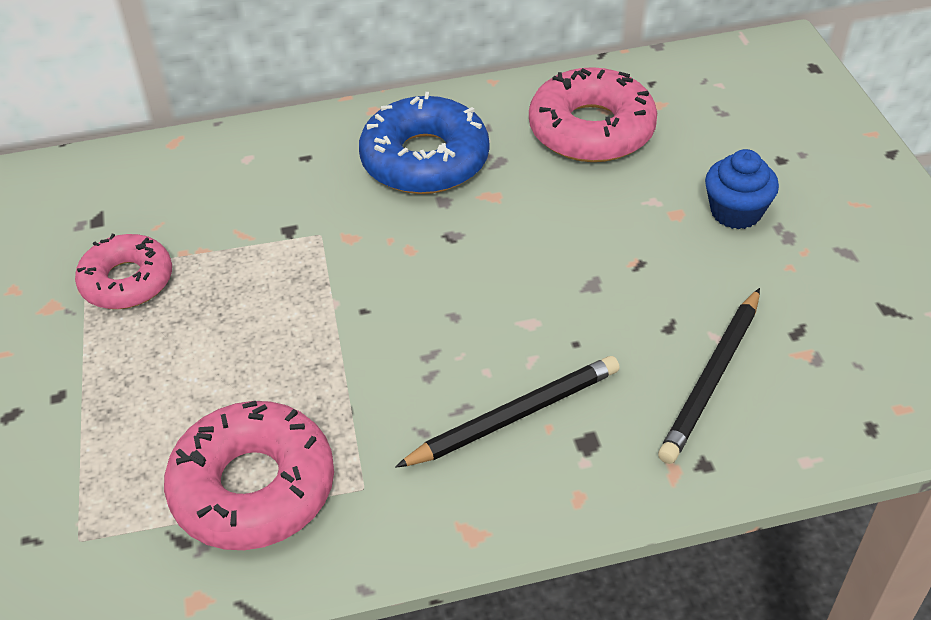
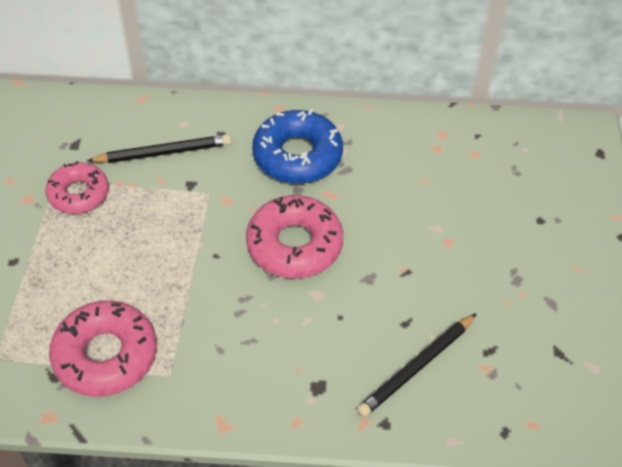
camera: 15 degrees right, 5 degrees up
black pencil [396,356,620,467] -> black pencil moved to [87,135,231,163]
pink donut [529,67,657,162] -> pink donut moved to [246,195,343,278]
blue cupcake [705,149,779,229] -> none

